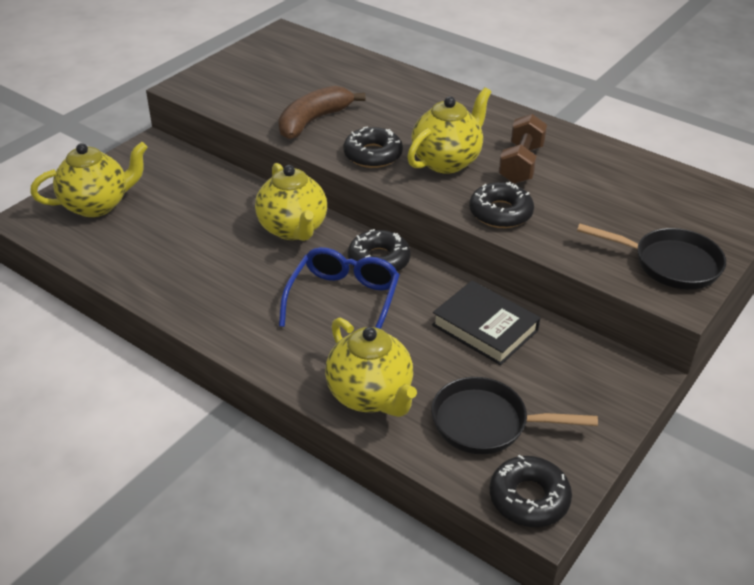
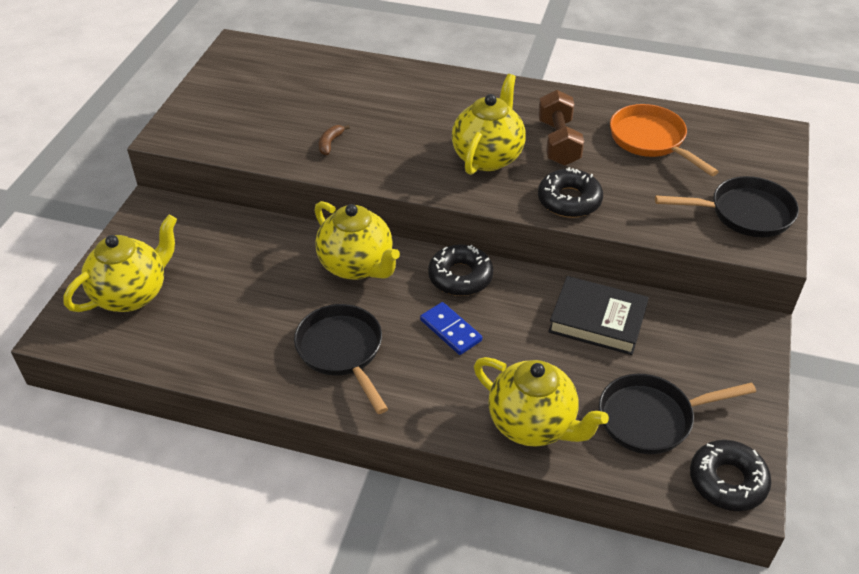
camera: 20 degrees left, 5 degrees up
brown banana [278,86,366,140] -> brown banana [319,125,350,155], size x0.43
blue glasses [279,247,400,329] -> blue domino [420,302,482,355]
black donut [344,126,403,168] -> none
none -> black pan [294,304,388,414]
none -> orange pan [610,104,719,176]

